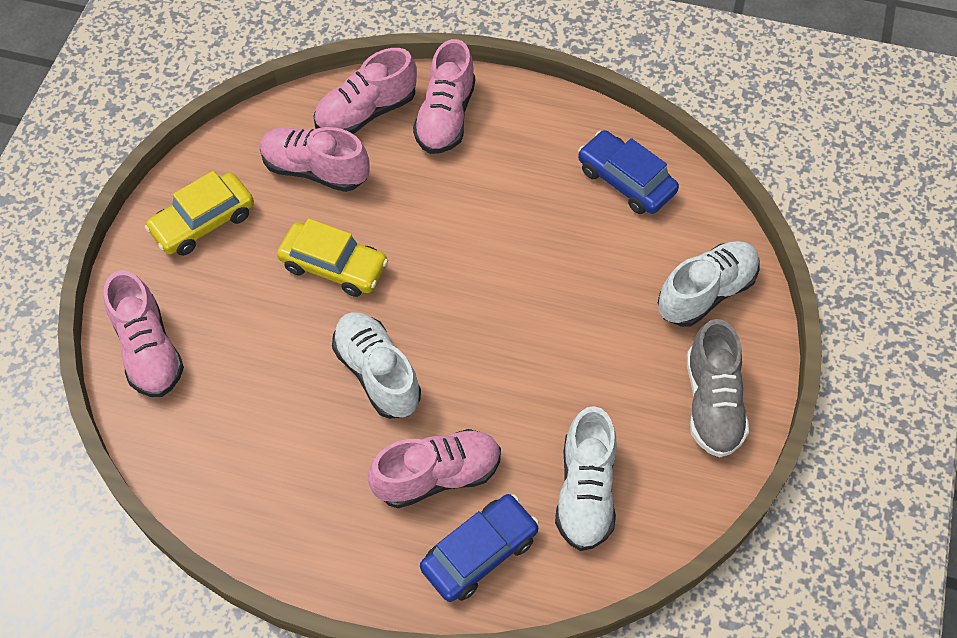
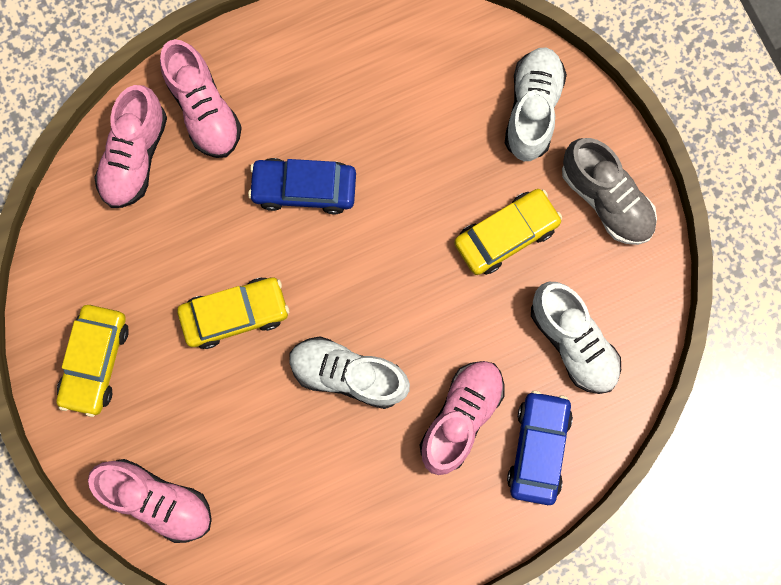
camera: 40 degrees left, 20 degrees up
pink shoe [260,127,370,192] -> none
blue car [578,130,679,214] -> blue car moved to [248,158,356,214]
none -> yellow car [454,189,562,275]

